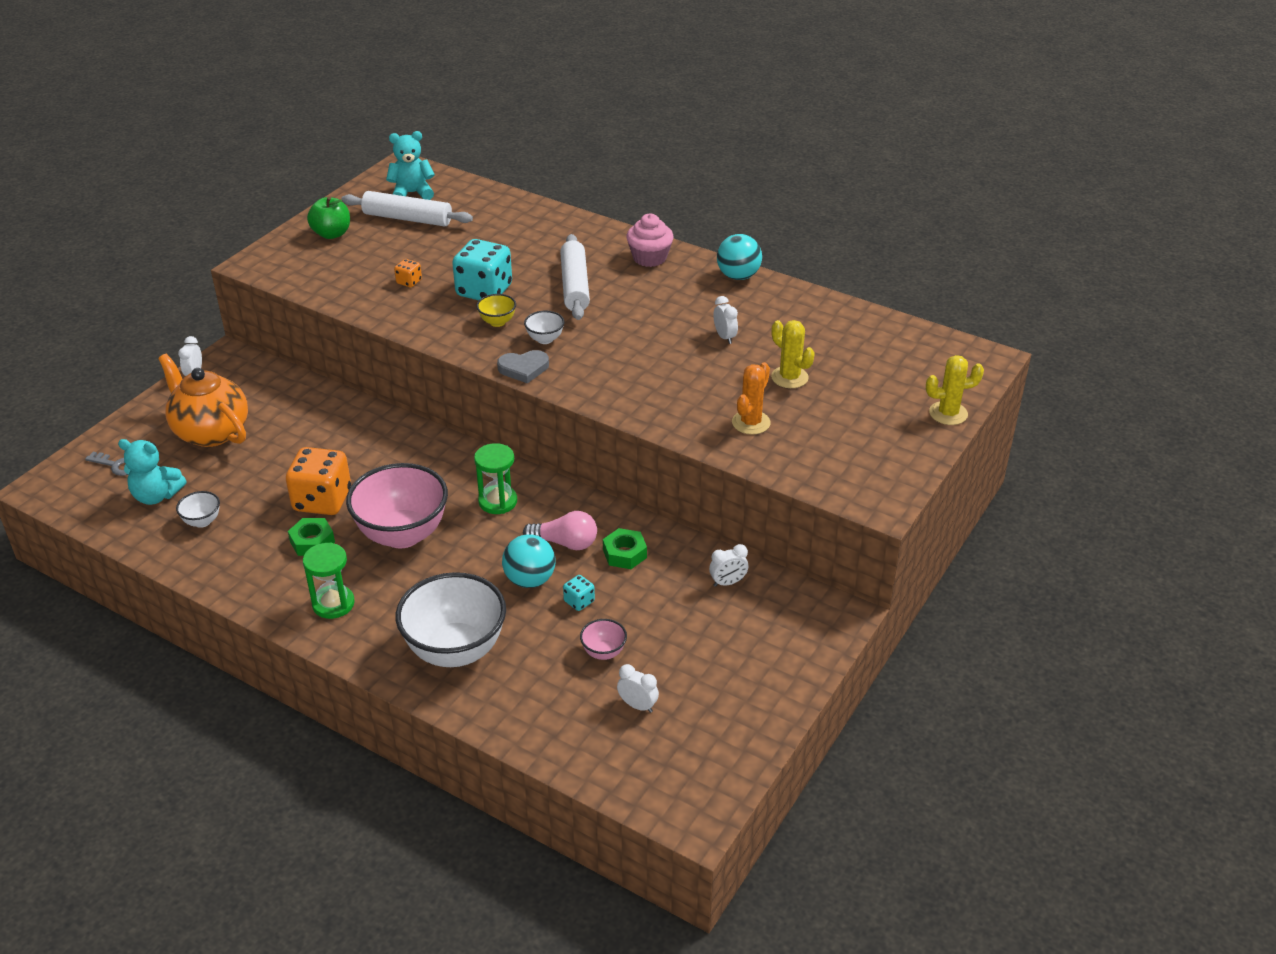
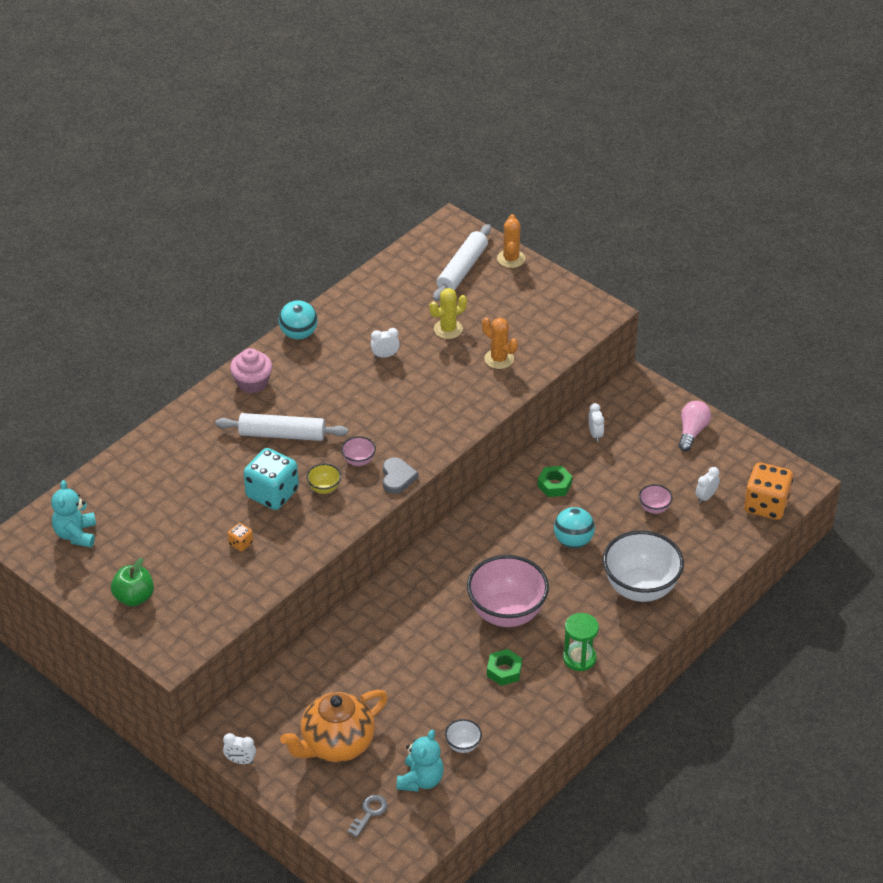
camera: 80 degrees left, 5 degrees up
orange dice [286,447,351,515] -> orange dice moved to [744,462,793,520]
white rolling pin [341,191,473,226] -> white rolling pin moved to [433,224,491,301]
green hourglass [474,443,517,514] -> none
pink light bulb [523,511,597,550] -> pink light bulb moved to [678,401,711,451]
white bowl [524,311,564,344] -> pink bowl [341,436,376,466]
turquoise dice [563,575,595,611] -> none
yellow cactus [926,355,984,425] -> orange cactus [497,214,525,268]

